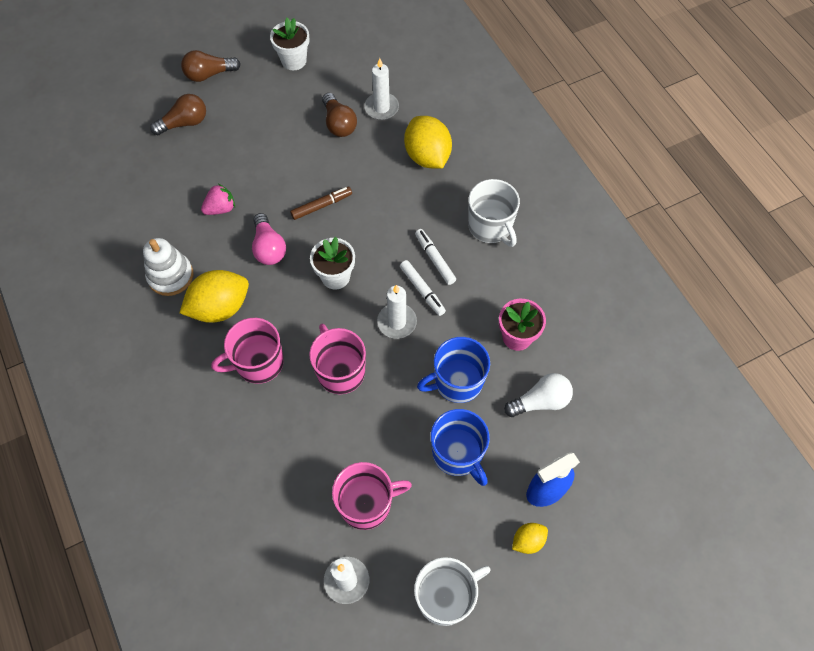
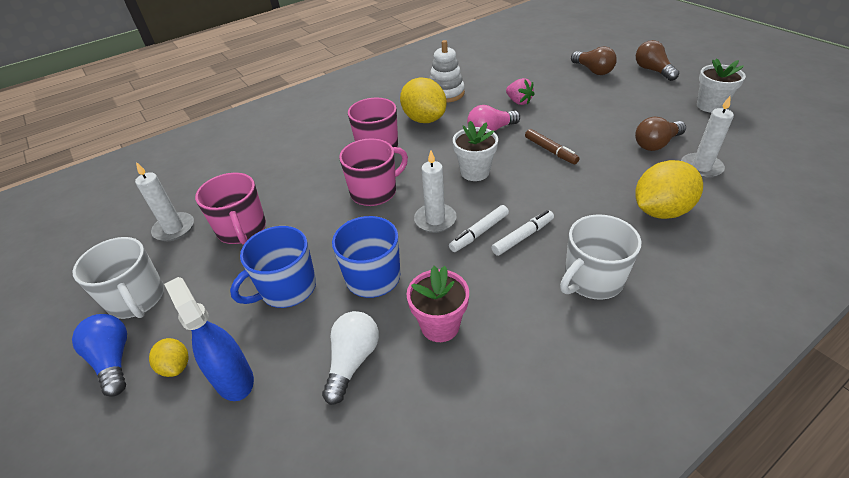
camera: 85 degrees right, 20 degrees down
white light bulb [504,373,573,417] -> white light bulb turned 135 degrees counterclockwise [322,311,379,405]
none -> blue light bulb [72,314,127,397]

